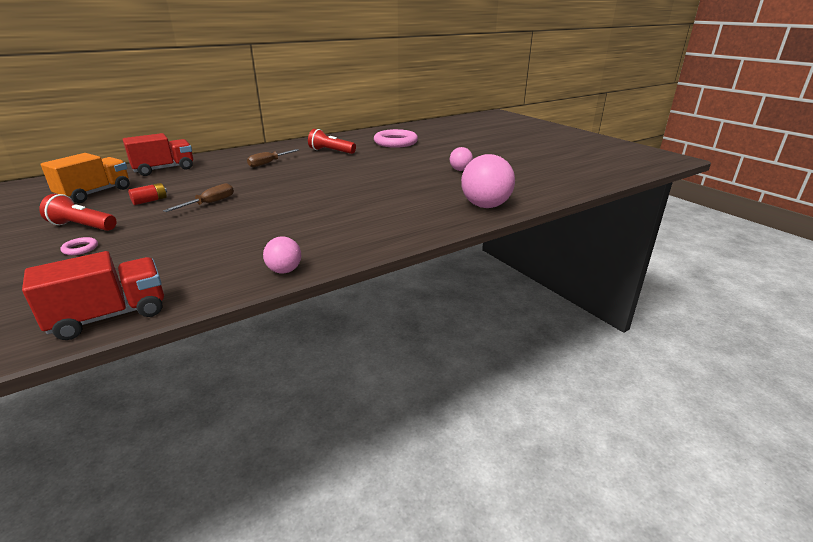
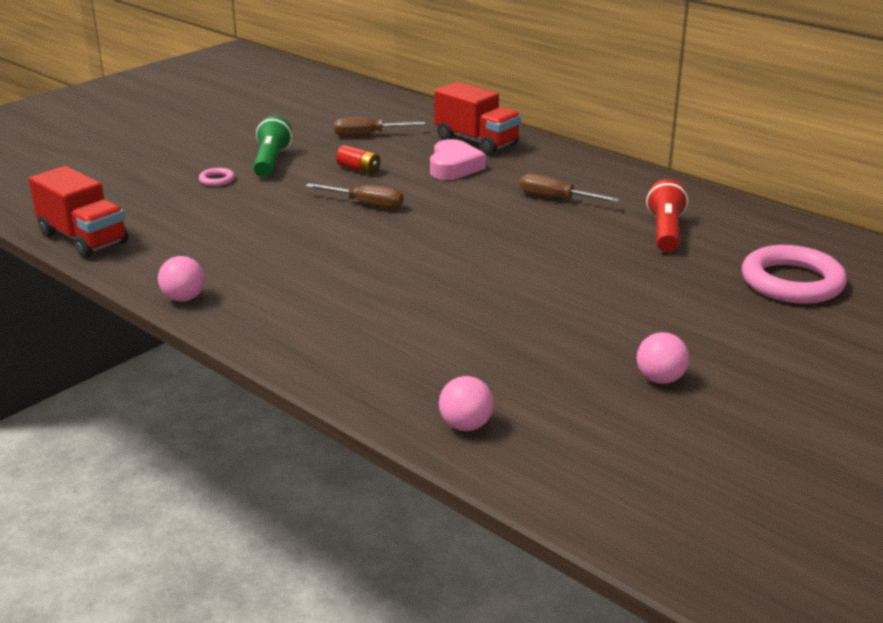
camera: 75 degrees right, 0 degrees up
red flashlight [39,194,116,231] -> green flashlight [253,116,292,177]
orange truck [40,153,130,203] -> brown screwdriver [334,117,425,136]
pink ball [461,154,515,208] -> pink ball [439,376,494,431], size x0.54
none -> pink heart [430,139,486,180]

